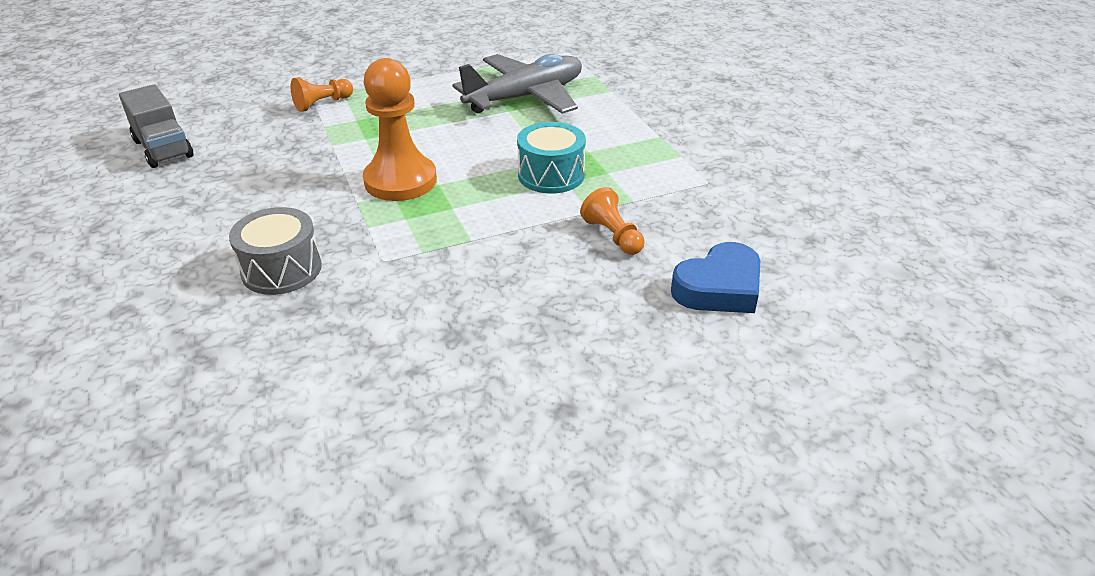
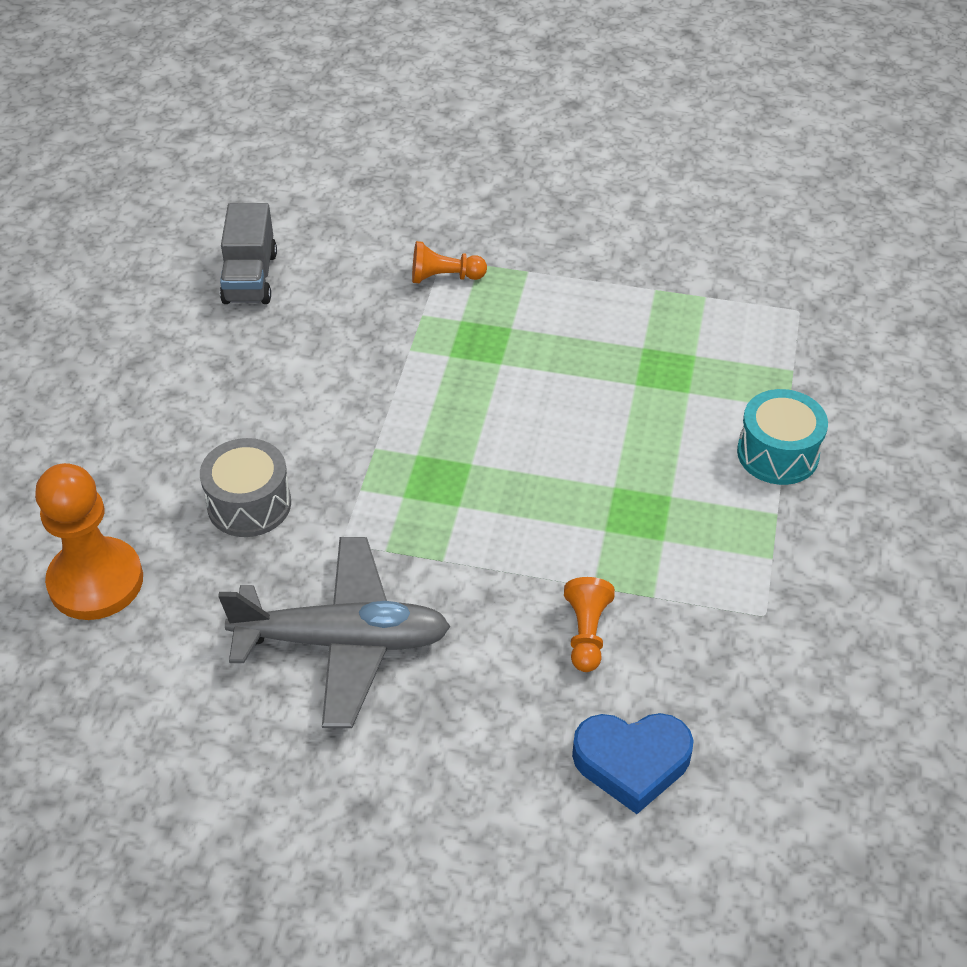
camera: 35 degrees right, 10 degrees up
orange pawn [363,58,437,201] -> orange pawn moved to [35,463,143,620]
grey plane [453,54,582,114] -> grey plane moved to [218,537,451,728]
turquoise drum [517,122,586,194] -> turquoise drum moved to [737,389,828,485]

